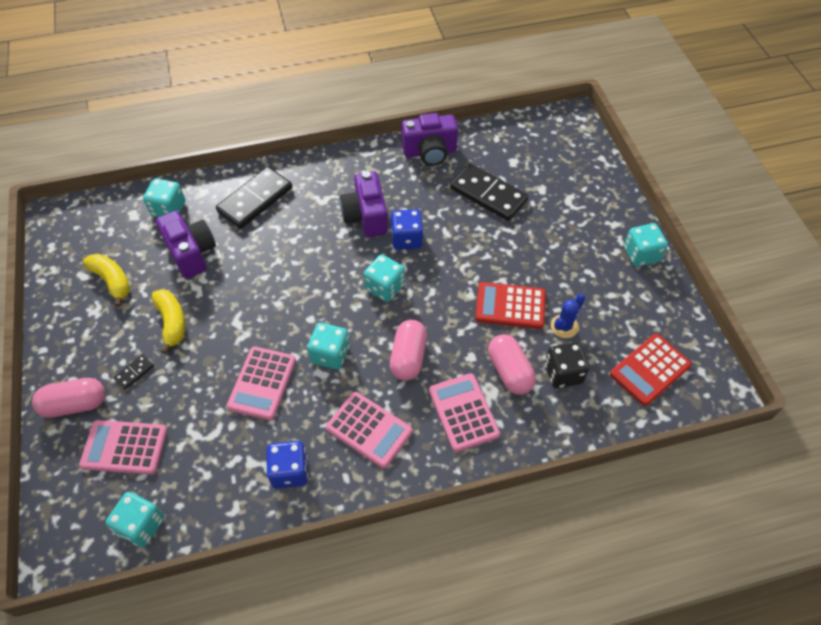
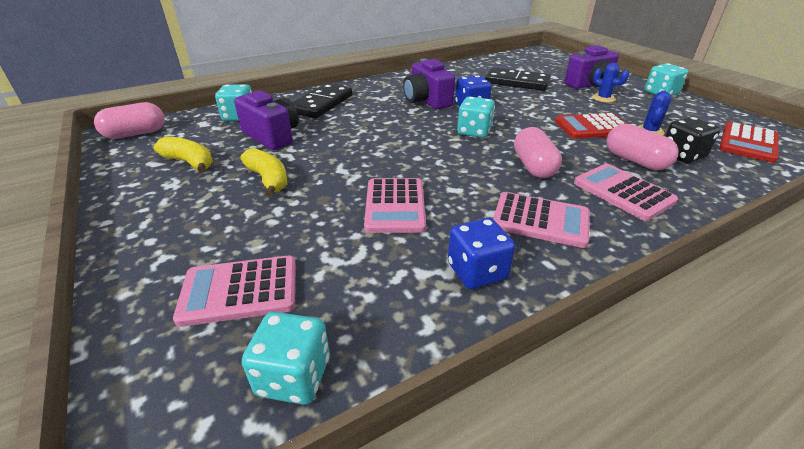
camera: 15 degrees left, 20 degrees down
pink capsule [32,378,105,418] -> pink capsule moved to [94,102,165,139]
black domino [113,354,154,390] -> none
turquoise dice [307,323,349,369] -> none
purple camera [402,113,458,166] -> purple camera moved to [564,45,619,89]
none -> blue cactus [592,63,629,103]

